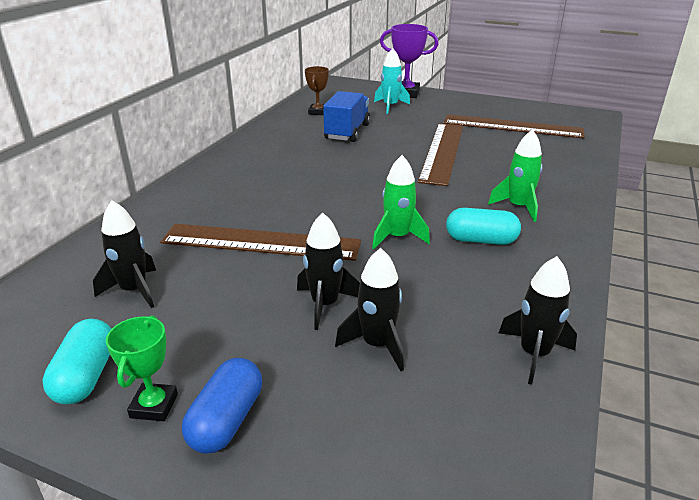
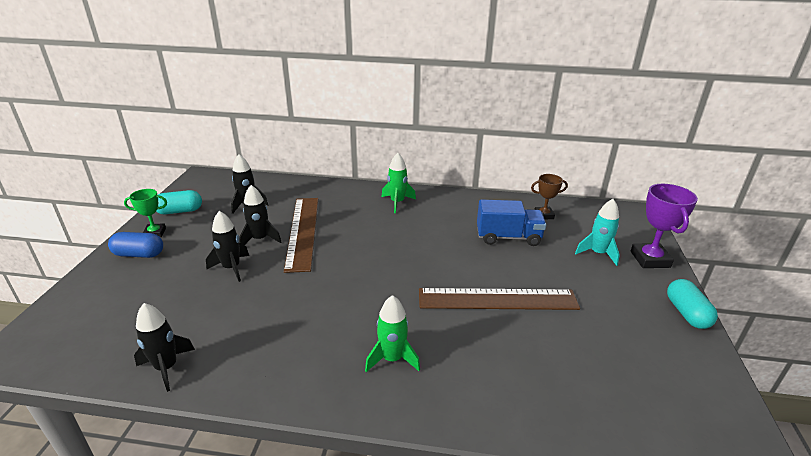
camera: 75 degrees right, 0 degrees up
black rocket [335,248,404,371] -> black rocket moved to [239,185,282,245]
green rocket [372,155,430,249] -> green rocket moved to [381,153,416,213]
brown ruler [443,114,585,139] -> none
turquoise capsule [446,208,521,245] -> turquoise capsule moved to [667,279,718,329]

